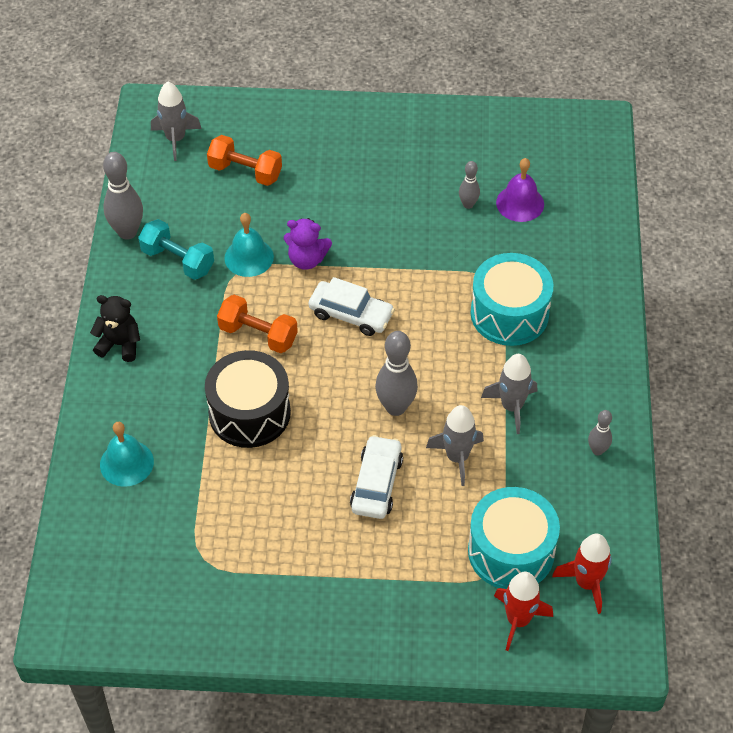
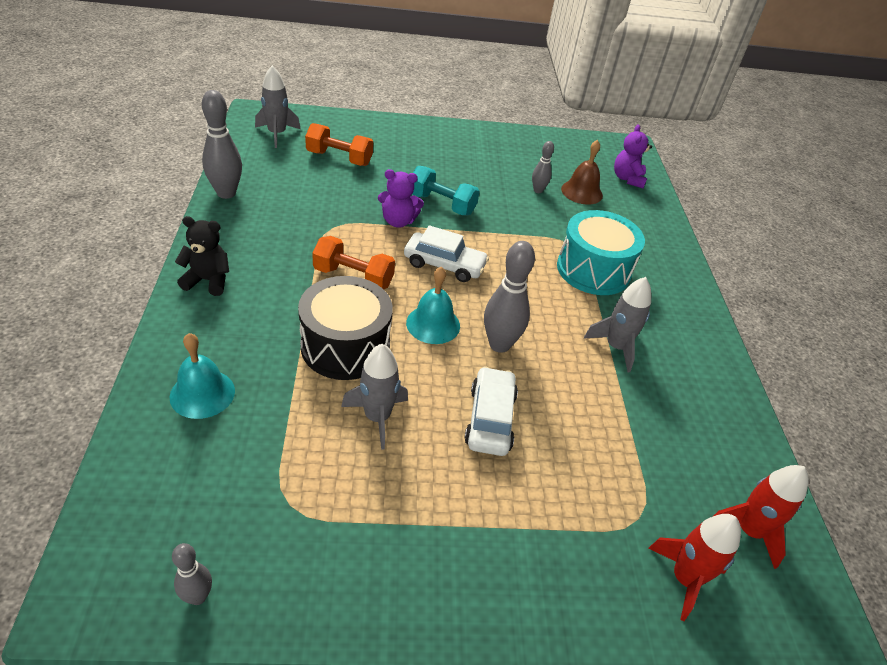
camera: 10 degrees left, 10 degrees down
turquoise dumbbell [138,219,214,280] -> turquoise dumbbell moved to [412,166,480,215]
turquoise bell [224,213,274,277] -> turquoise bell moved to [406,267,460,344]
grey rocket [426,405,484,486] -> grey rocket moved to [341,344,408,450]
turquoise drum [468,487,560,589] -> none
purple bell [496,158,544,222] -> brown bell [561,140,603,205]
grey bowling pin [588,410,612,456] -> grey bowling pin moved to [172,543,212,605]
none -> purple teddy bear [614,124,652,188]

